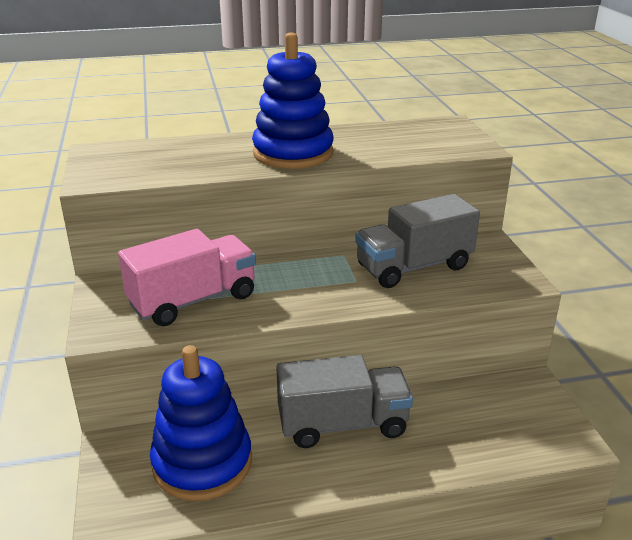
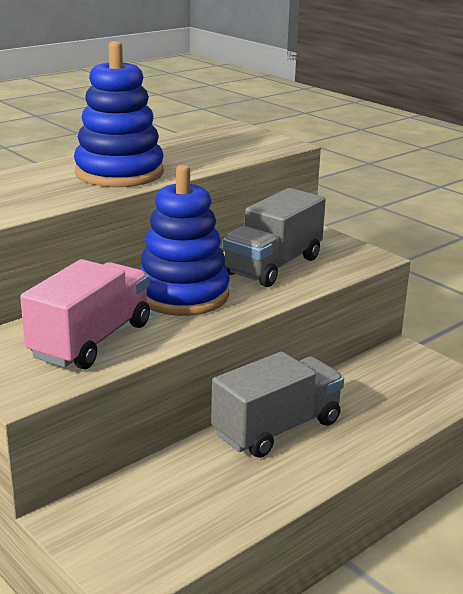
camera: 30 degrees left, 5 degrees down
blue stacking toy [150,345,252,501] -> blue stacking toy moved to [139,165,230,316]

